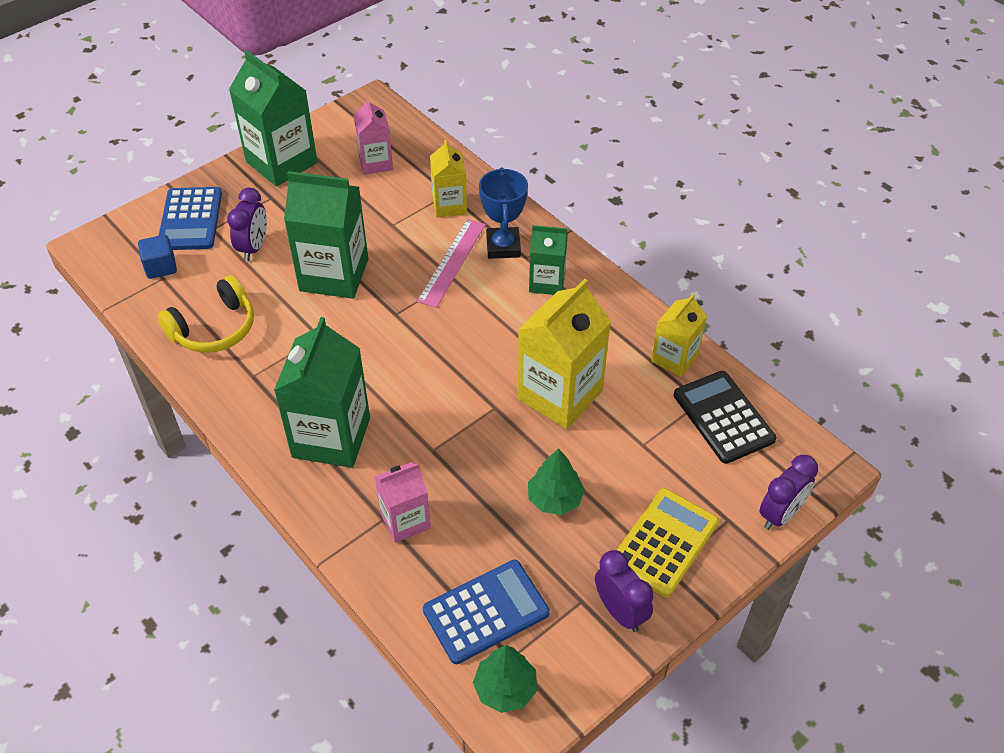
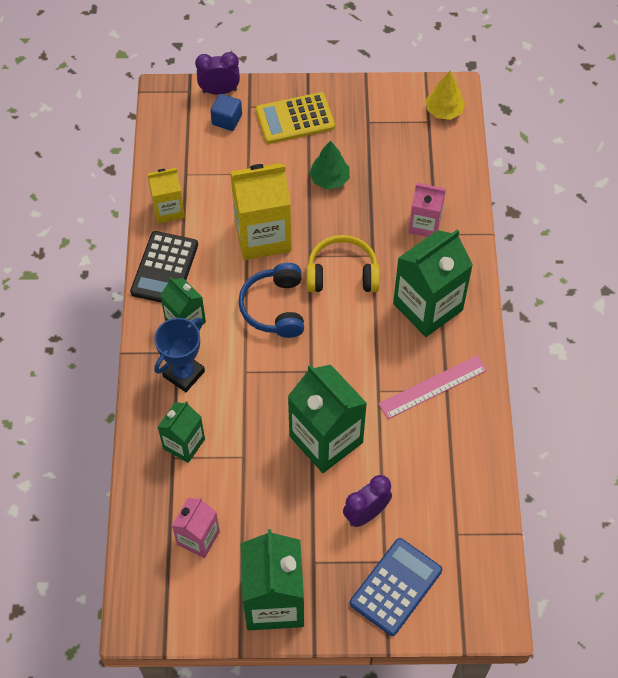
camera: 140 degrees left, 10 degrees up
blue cube [138,235,177,279] -> blue cube moved to [210,94,242,131]
yellow headphones [157,275,254,353] -> yellow headphones moved to [307,235,380,292]
pink ruler [417,219,486,308] -> pink ruler moved to [378,356,487,419]
blue calculator [423,560,550,664] -> none
yellow carton [430,140,467,218] -> green carton [158,401,205,463]
green tree [473,645,537,713] -> yellow tree [426,71,465,120]
purple clock [595,550,654,632] -> none
black calculator [674,371,776,464] -> black calculator moved to [130,231,198,303]
none -> blue headphones [238,263,304,338]

